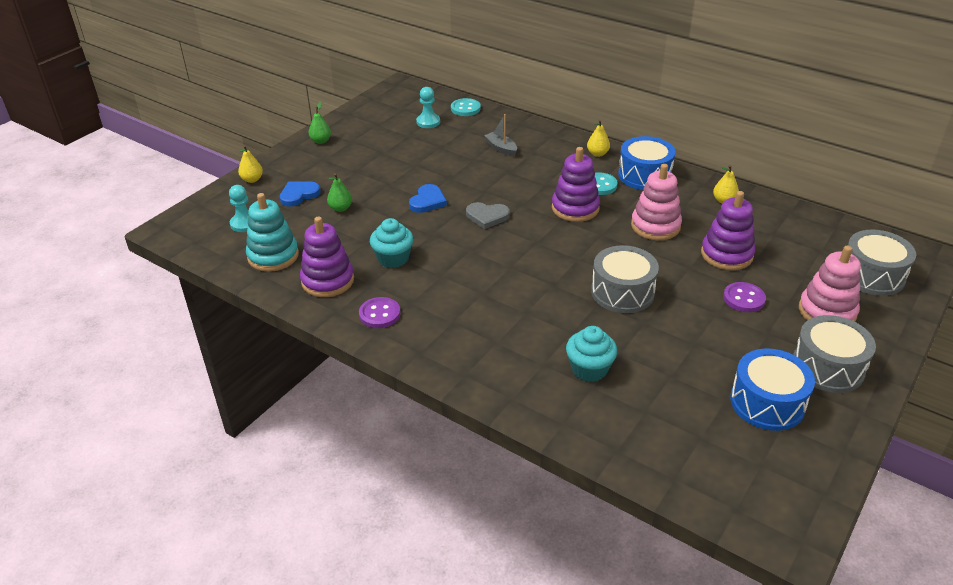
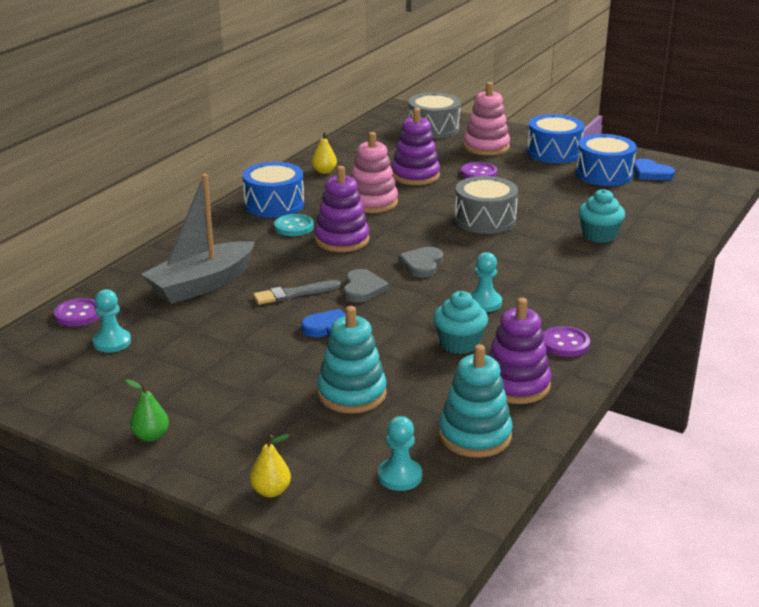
camera: 95 degrees left, 10 degrees down
blue heart [280,181,321,207] -> blue heart moved to [633,159,675,180]
green pear [327,173,352,212] -> turquoise stacking toy [317,306,387,413]
turquoise button [451,98,481,116] -> purple button [54,298,100,327]
grey boat [484,114,517,157] -> grey boat [141,174,255,304], size x2.11
yellow pear [587,120,610,157] -> none
grey drum [793,315,876,393] -> blue drum [527,114,584,163]
none -> grey brush [253,280,341,305]
none -> grey heart [398,247,443,278]
none -> turquoise pawn [470,252,502,312]

